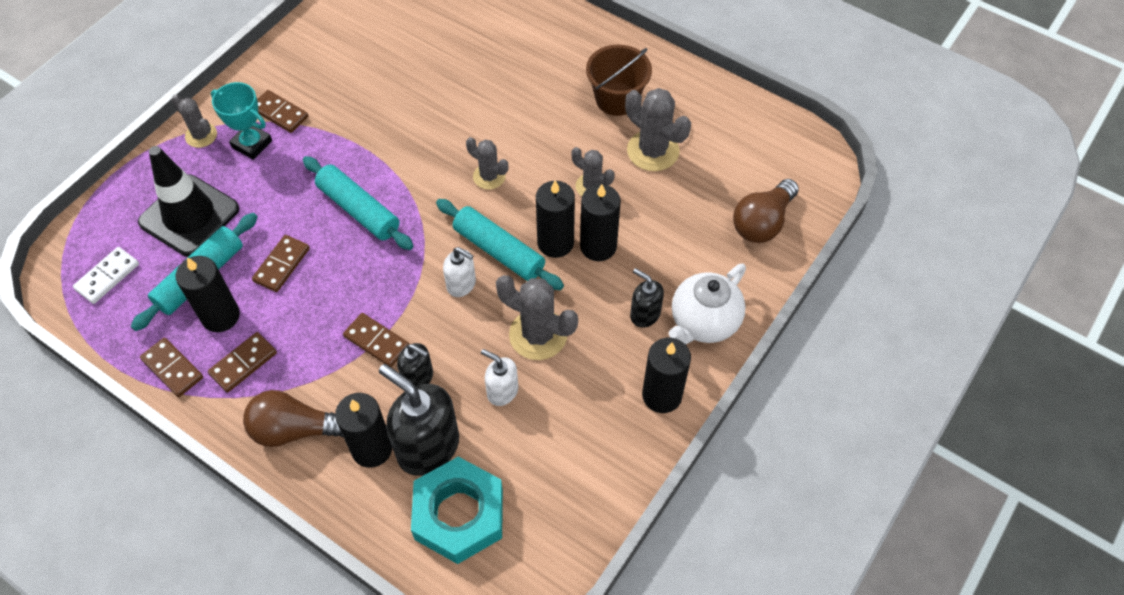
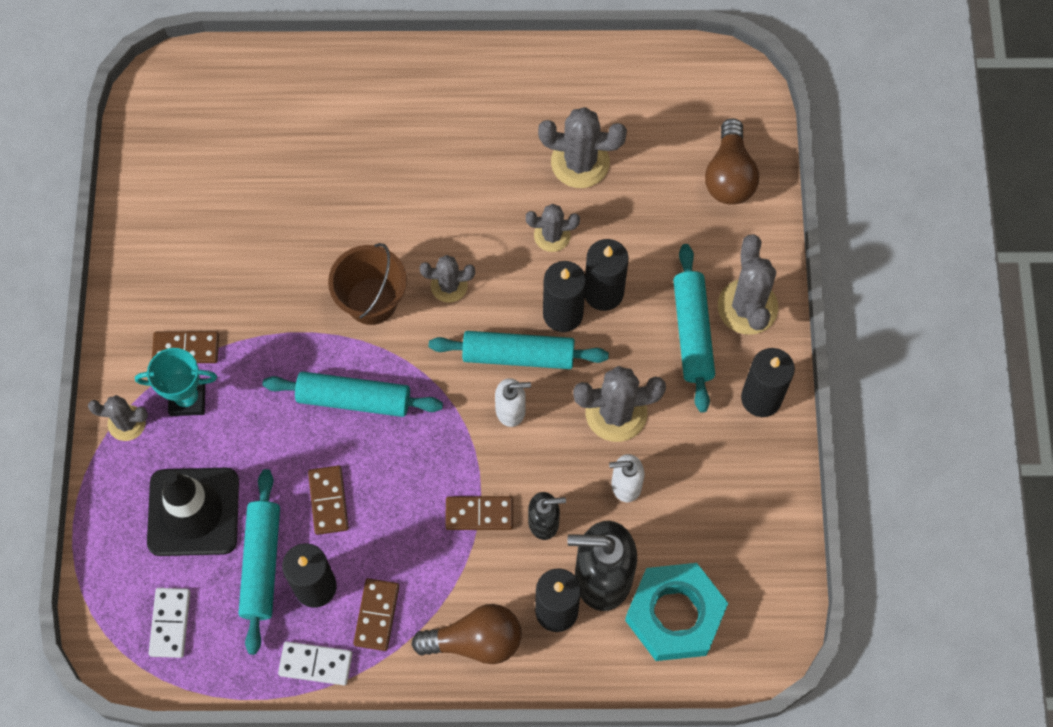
camera: 35 degrees left, 10 degrees up
brown domino [140,338,203,397] -> white domino [278,641,352,685]
brown light bulb [243,390,343,447] -> brown light bulb turned 150 degrees counterclockwise [411,604,522,664]
brown bucket [586,44,652,116] -> brown bucket moved to [328,243,407,325]
black soap dispenser [630,268,664,328] -> turquoise rolling pin [673,244,715,413]
white teapot [669,264,746,345] -> grey cactus [718,234,778,335]

